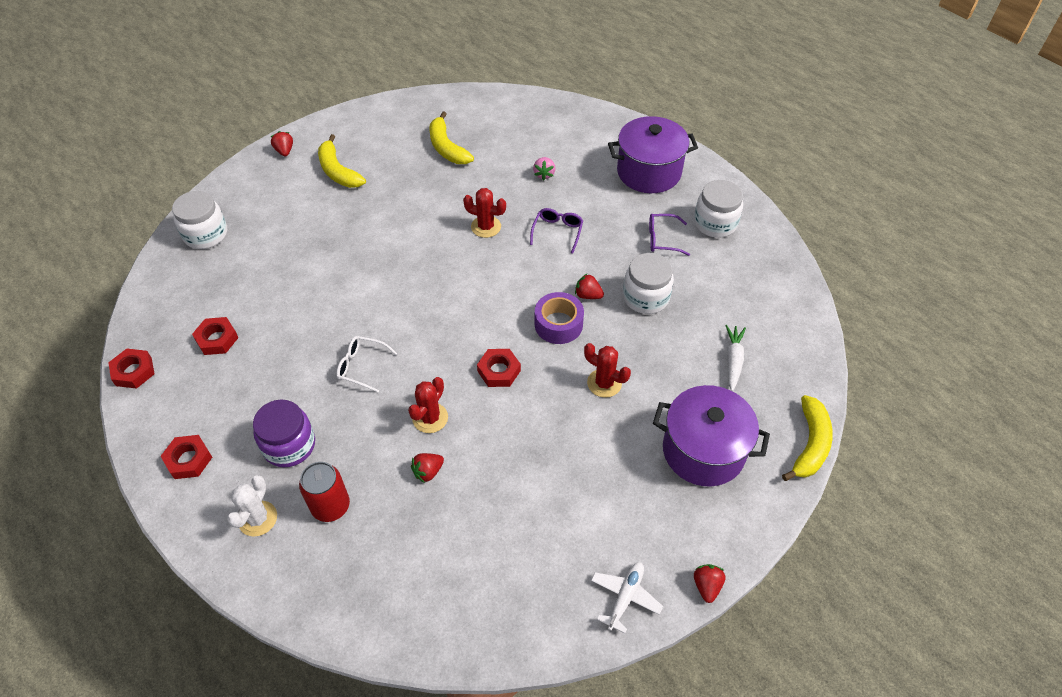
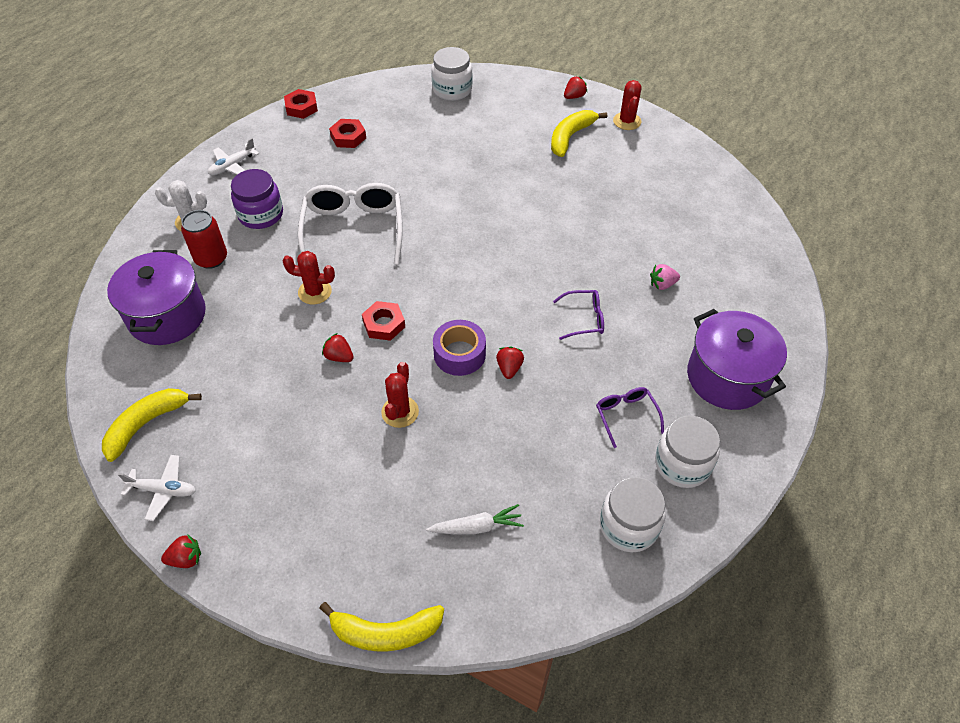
camera: 70 degrees right, 0 degrees up
red nut [161,435,212,479] -> white plane [208,138,259,175]
white glasses [336,336,397,392] -> white glasses [298,183,403,265], size x2.00
red strawberry [411,453,444,483] -> red strawberry moved to [322,333,354,362]
yellow banana [429,111,474,164] -> yellow banana moved to [102,388,202,462]
red cactus [463,188,506,238] -> red cactus moved to [613,80,642,130]
white jar [623,253,674,314] -> white jar moved to [600,477,666,552]
purple pot [653,385,770,486] -> purple pot moved to [107,250,206,345]

